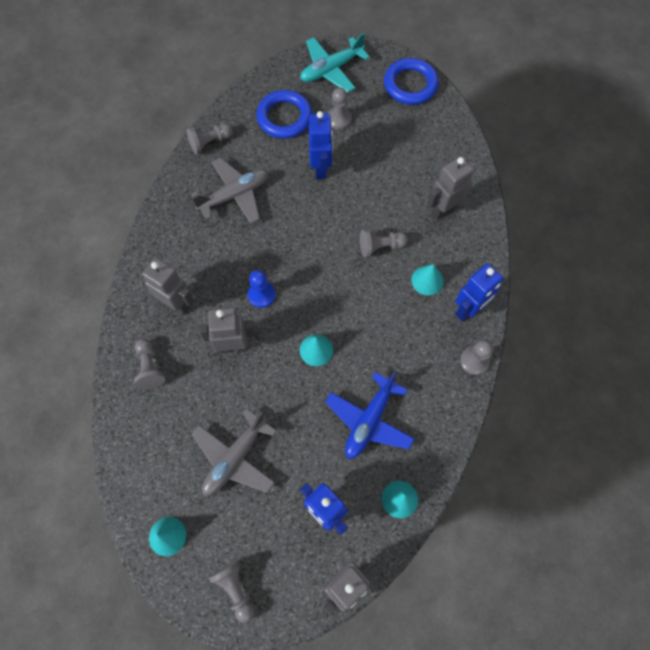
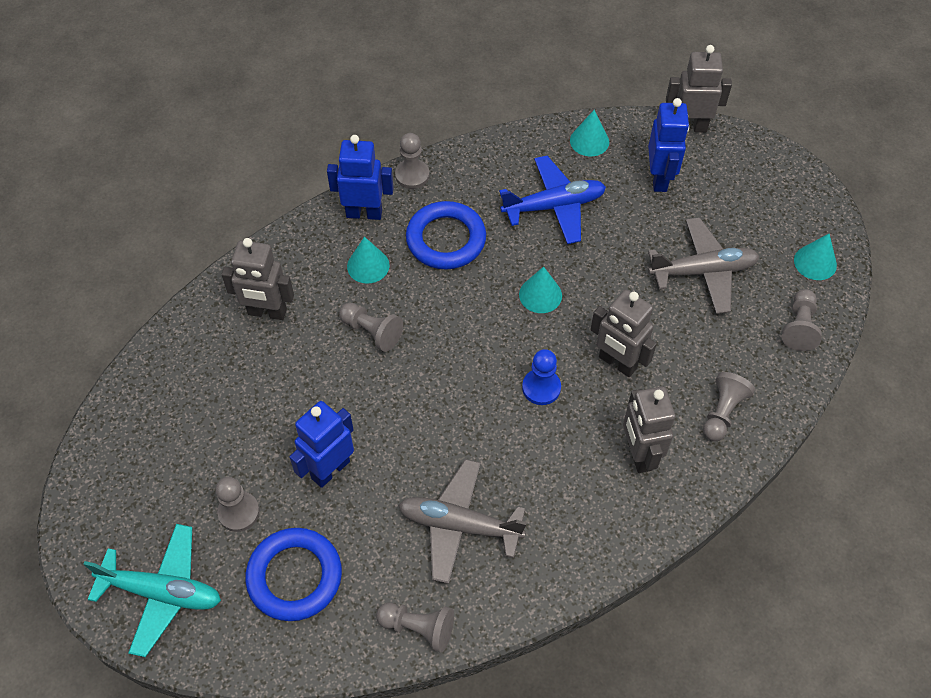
camera: 135 degrees left, 10 degrees down
grey pawn [209,560,255,623] -> grey pawn moved to [782,289,822,351]
blue ring [384,58,439,105] -> blue ring moved to [406,201,486,270]

